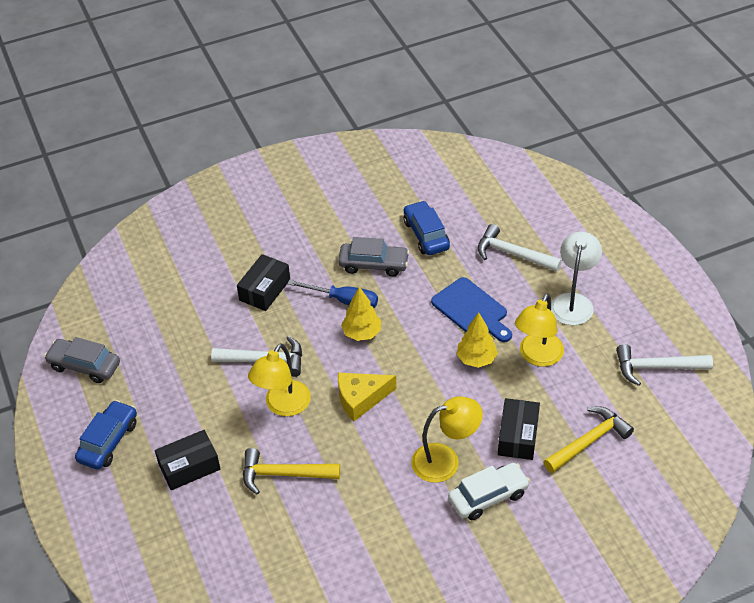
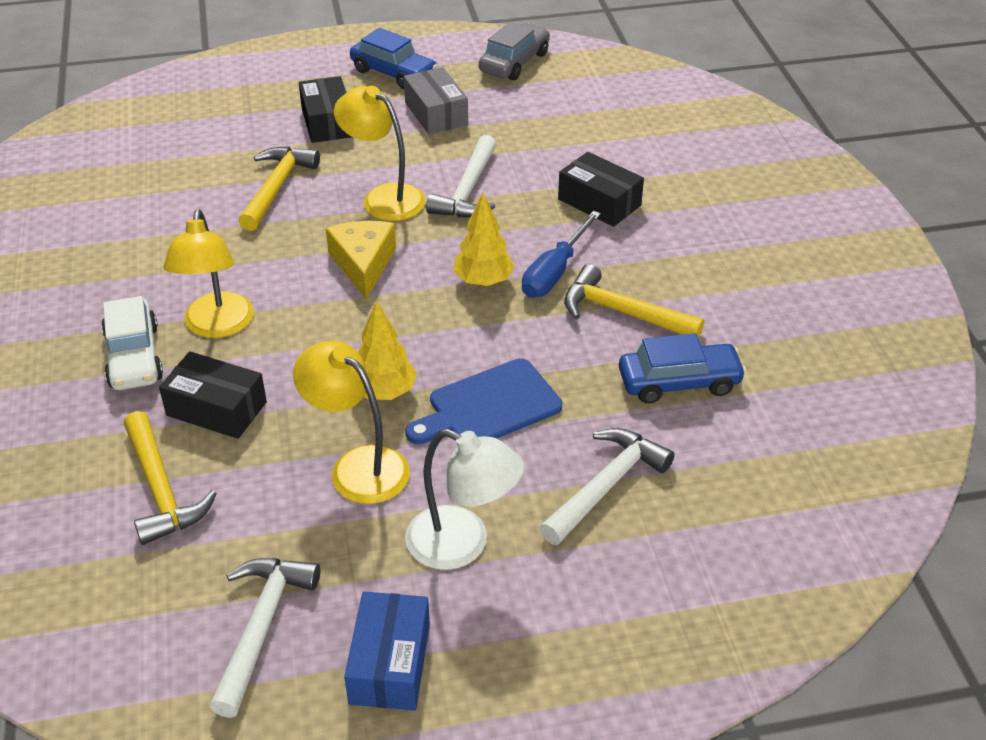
camera: 100 degrees right, 5 degrees down
grey car [338,237,410,277] -> yellow hammer [564,264,704,338]
none -> blue box [344,592,430,710]
none -> grey box [404,67,468,134]

